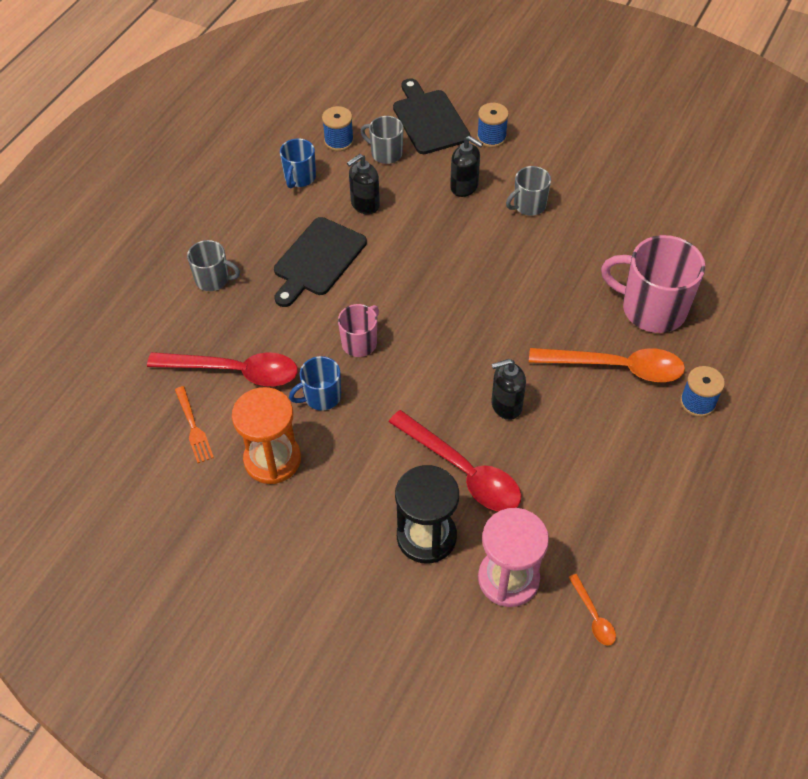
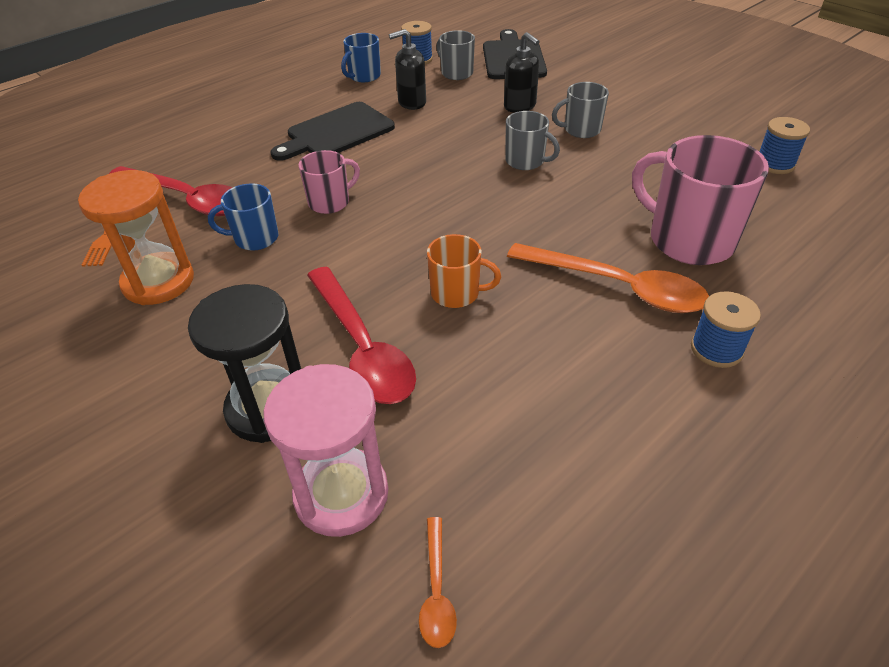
camera: 20 degrees right, 10 degrees down
grey mug [187,240,240,291] -> grey mug moved to [505,111,560,170]
blue spool [477,103,509,148] -> blue spool moved to [759,117,810,174]
black soap dispenser [491,359,526,420] -> orange mug [427,234,501,308]

